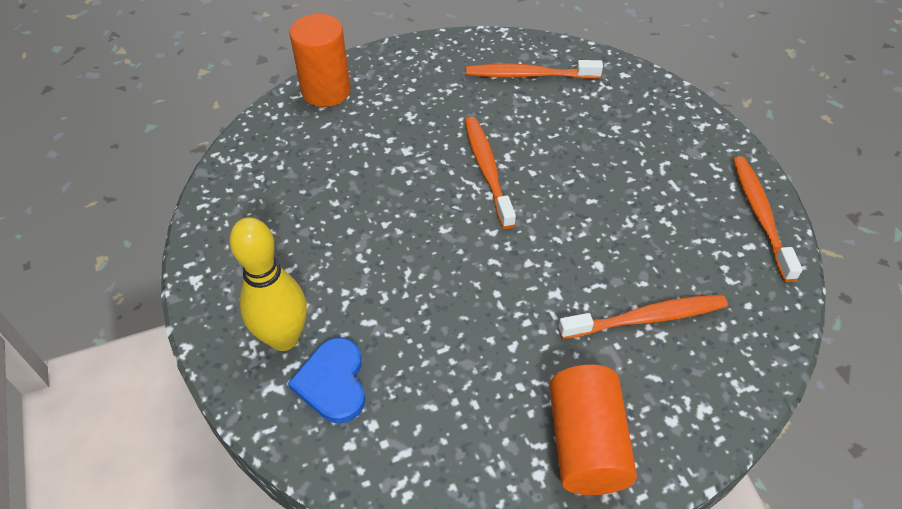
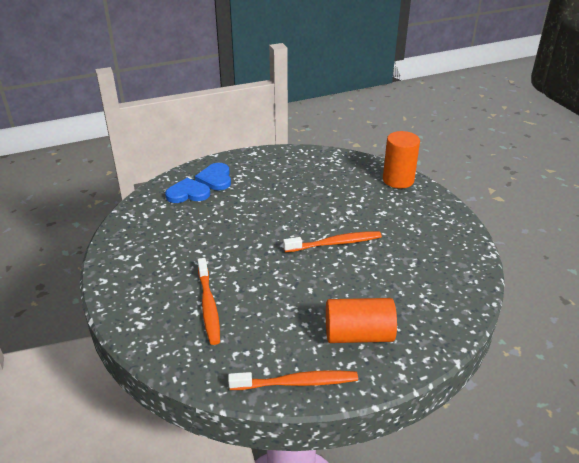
camera: 90 degrees right, 15 degrees down
yellow bowling pin [230,217,307,351] -> blue heart [195,163,231,190]
orange toothbrush [466,60,603,79] -> none
orange cylinder [549,365,637,495] -> orange cylinder moved to [326,298,397,343]

